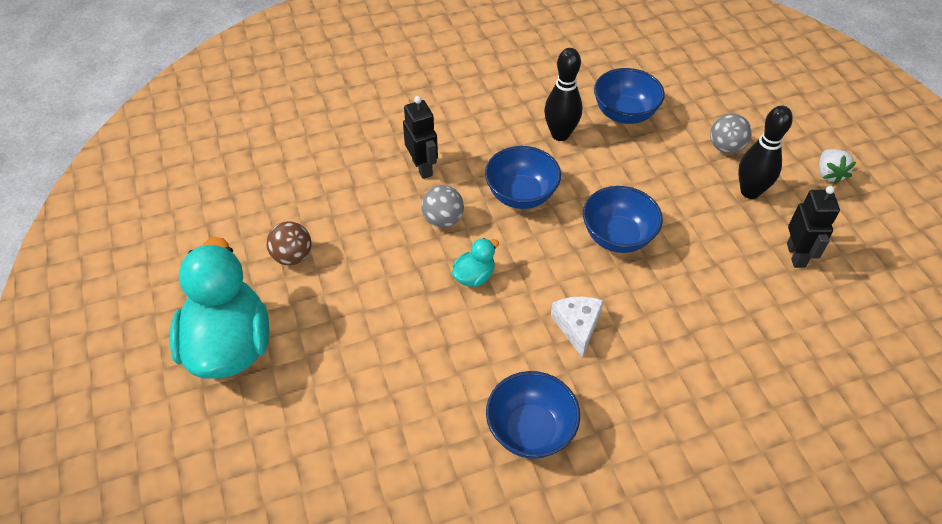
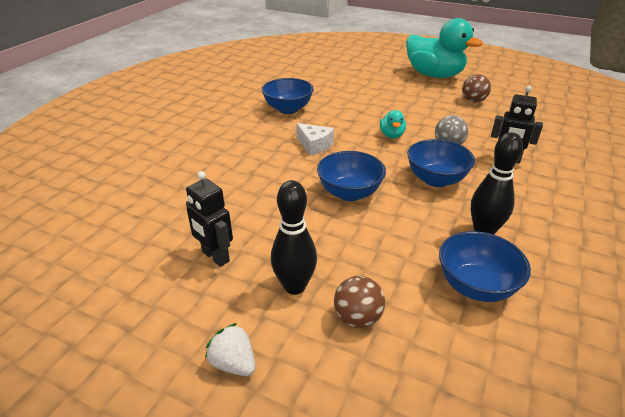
camera: 135 degrees right, 15 degrees down
grey ball [710,114,752,154] -> brown ball [334,276,385,328]

